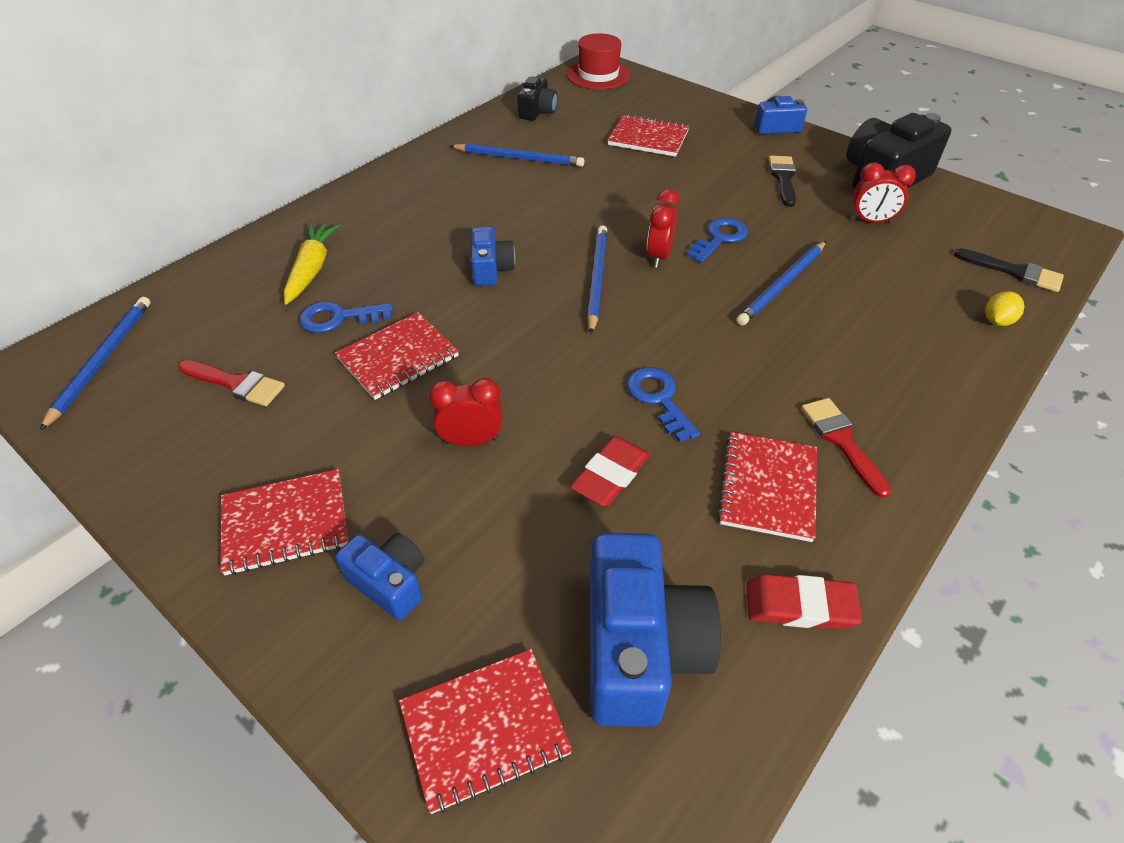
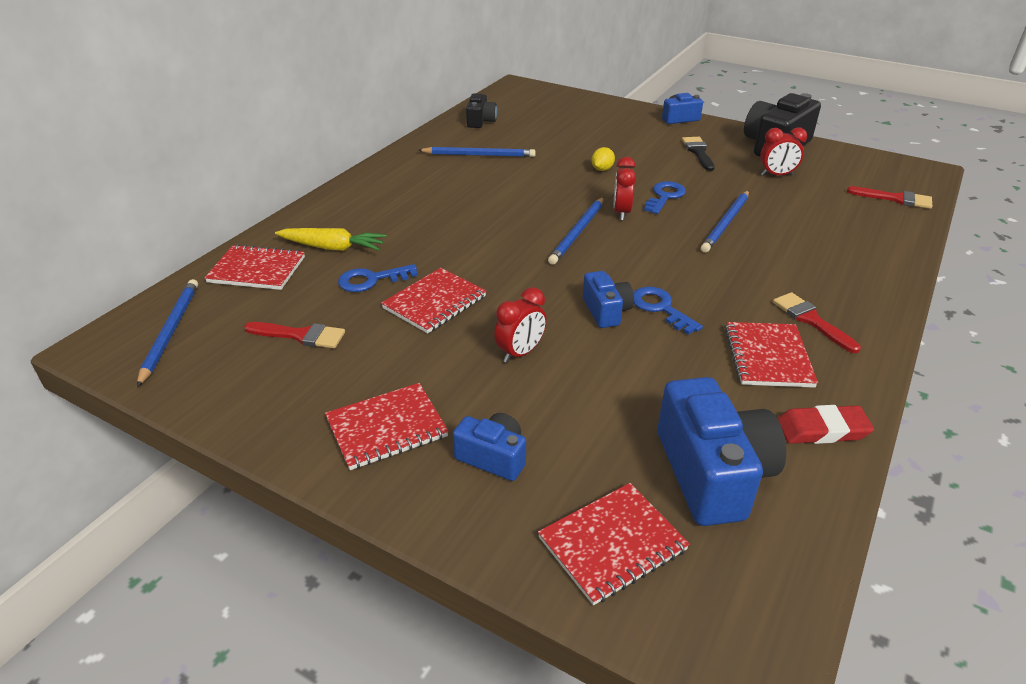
camera: 10 degrees left, 10 degrees down
yellow carrot [284,223,340,305] -> yellow carrot turned 105 degrees clockwise [275,228,387,251]
red clock [429,378,502,446] -> red clock turned 150 degrees clockwise [494,287,547,363]
blue camera [471,227,516,286] -> blue camera moved to [583,271,634,328]
red hat [567,33,631,89] -> none
red eraser [570,436,650,506] -> none
blue pencil [587,225,607,334] -> blue pencil turned 150 degrees counterclockwise [548,197,604,265]
red notebook [608,114,690,157] -> red notebook moved to [204,244,305,290]
black brush [954,248,1064,292] -> red brush [847,186,932,209]
yellow lemon [985,291,1024,326] -> yellow lemon moved to [592,147,615,171]

